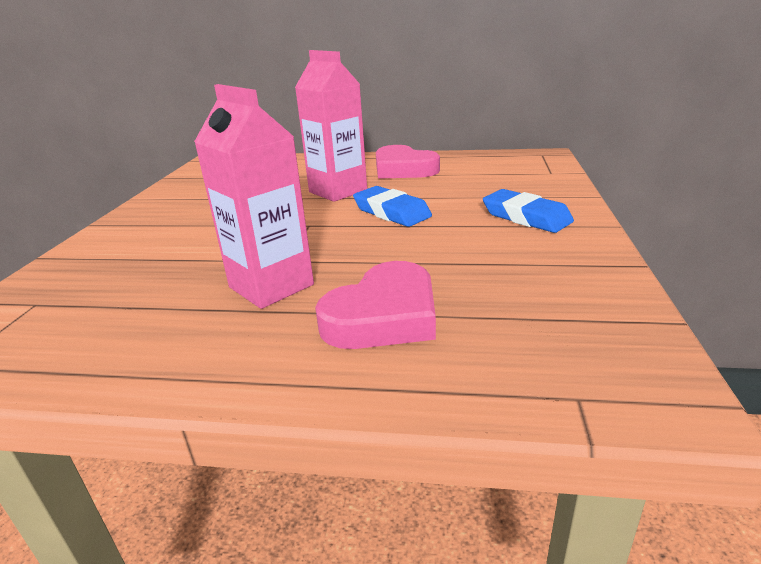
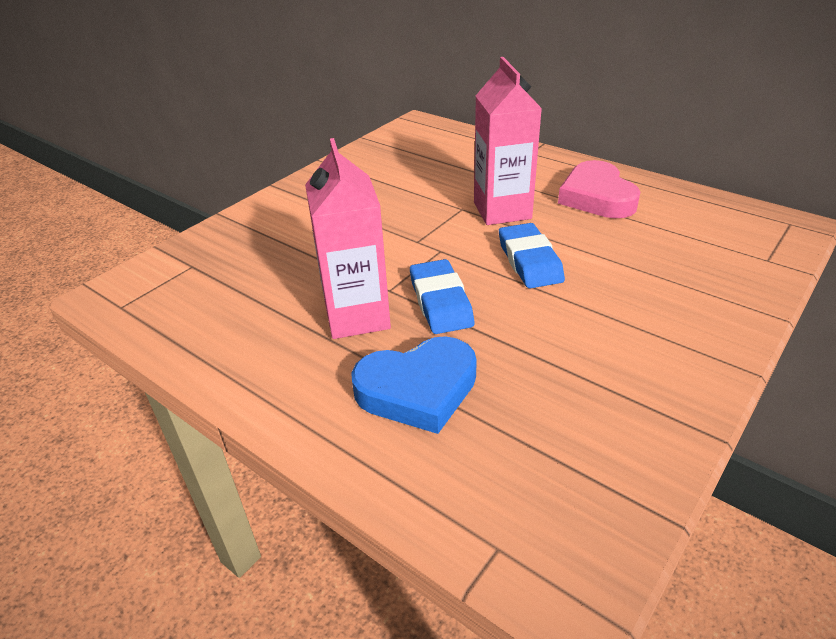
camera: 30 degrees right, 10 degrees up
pink heart [315,261,436,349] -> blue heart [351,336,477,434]
blue eraser [483,189,574,233] -> blue eraser moved to [410,259,474,334]

